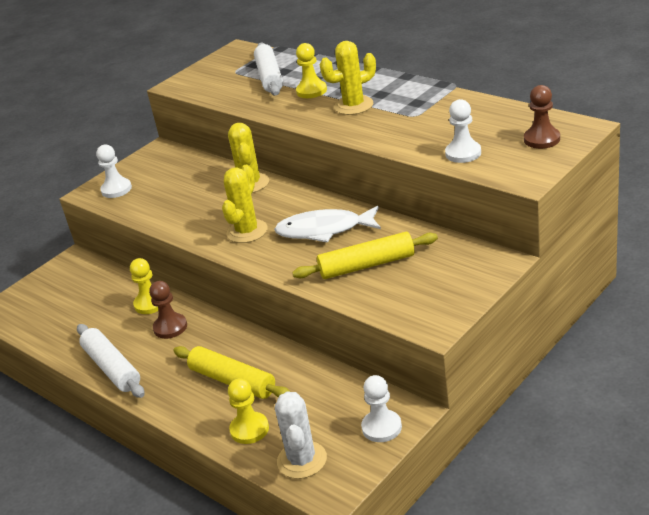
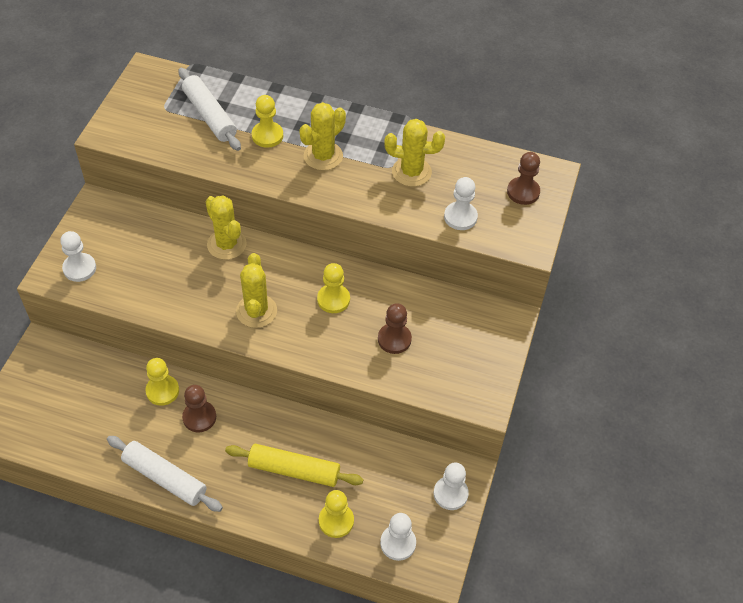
camera: 30 degrees left, 20 degrees up
white fish [274,206,381,243] -> yellow pawn [317,263,350,313]
white cactus [275,391,327,479] -> white pawn [380,513,416,561]
yellow rolling pin [292,232,438,279] -> brown pawn [378,303,412,354]
none -> yellow cactus [384,119,445,187]

